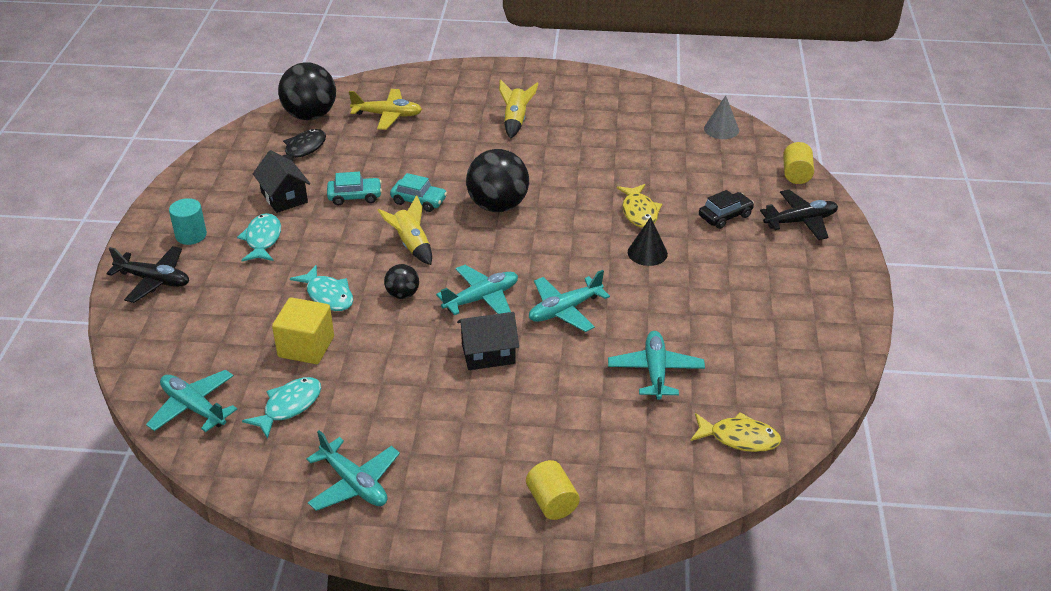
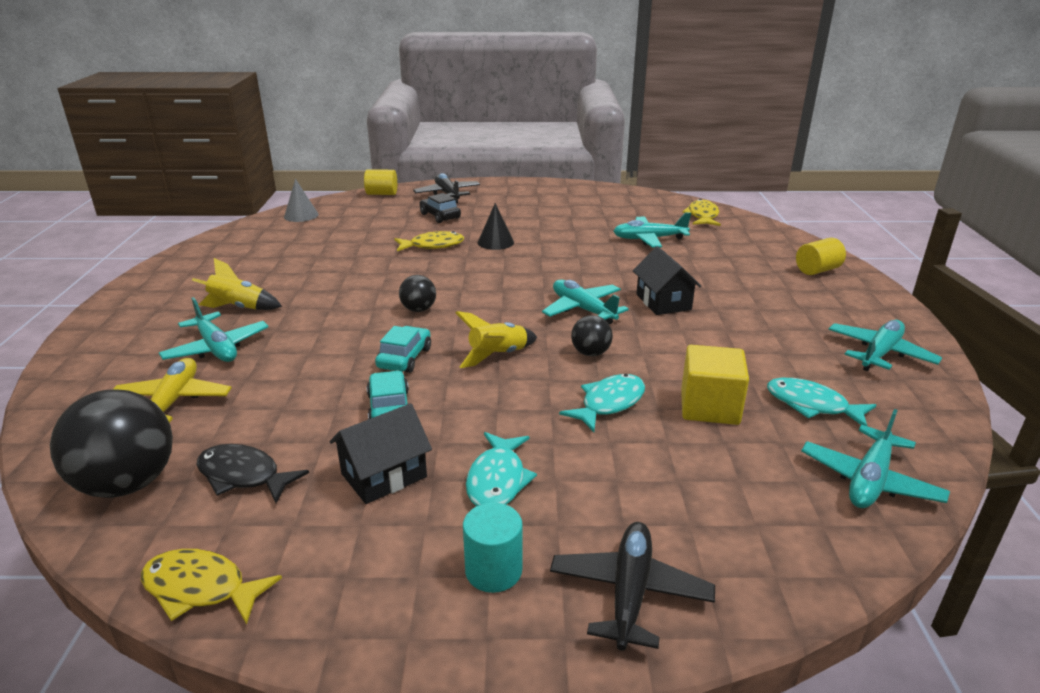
camera: 95 degrees left, 10 degrees down
turquoise fish [237,213,281,261] -> turquoise fish turned 75 degrees counterclockwise [466,432,537,506]
black ball [466,149,529,212] -> black ball [399,275,436,312], size x0.51
turquoise plane [529,270,610,332] -> turquoise plane moved to [159,297,268,362]
none -> yellow fish [141,549,282,625]

